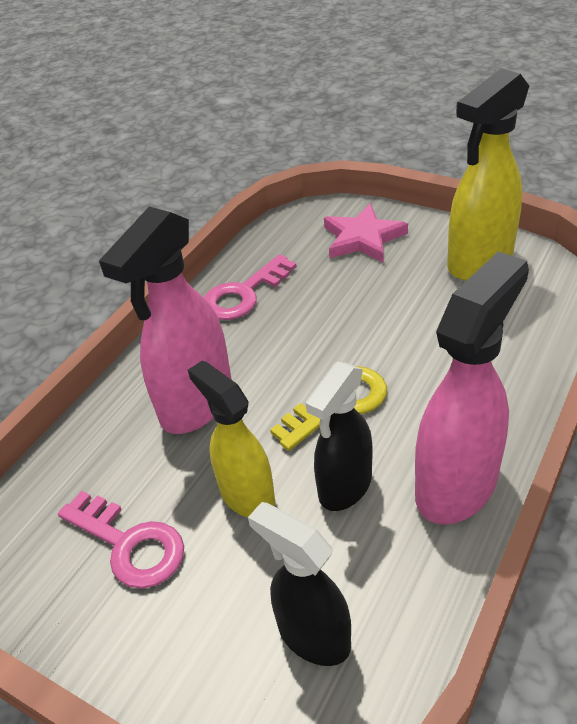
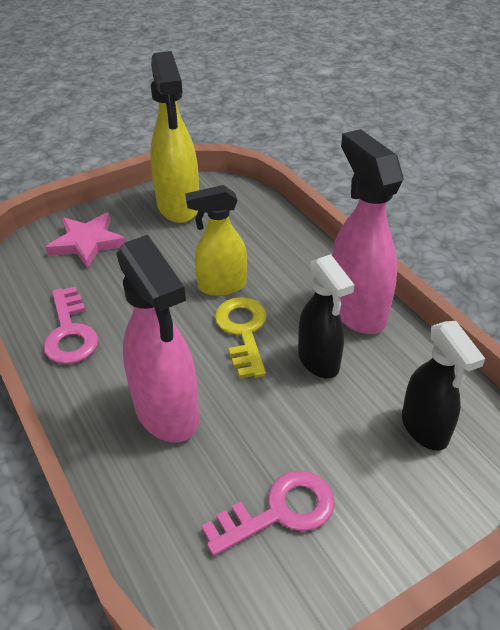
camera: 65 degrees left, 0 degrees up
yellow spray bottle [188,360,275,517] -> yellow spray bottle moved to [185,185,247,296]
black spray bottle [248,502,351,666] -> black spray bottle turned 90 degrees counterclockwise [402,321,485,451]

